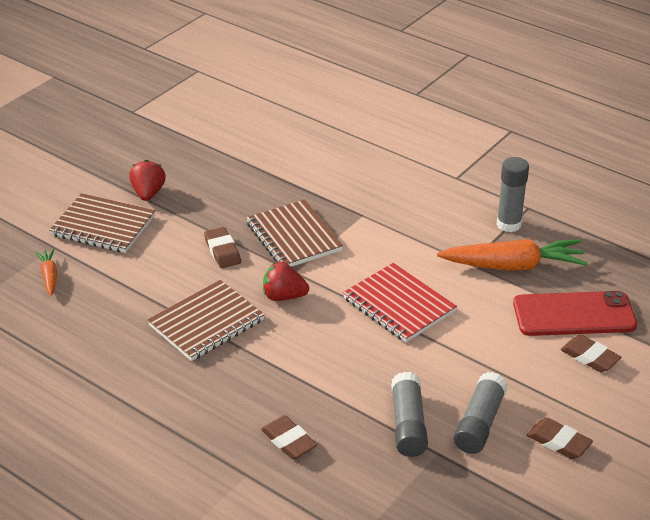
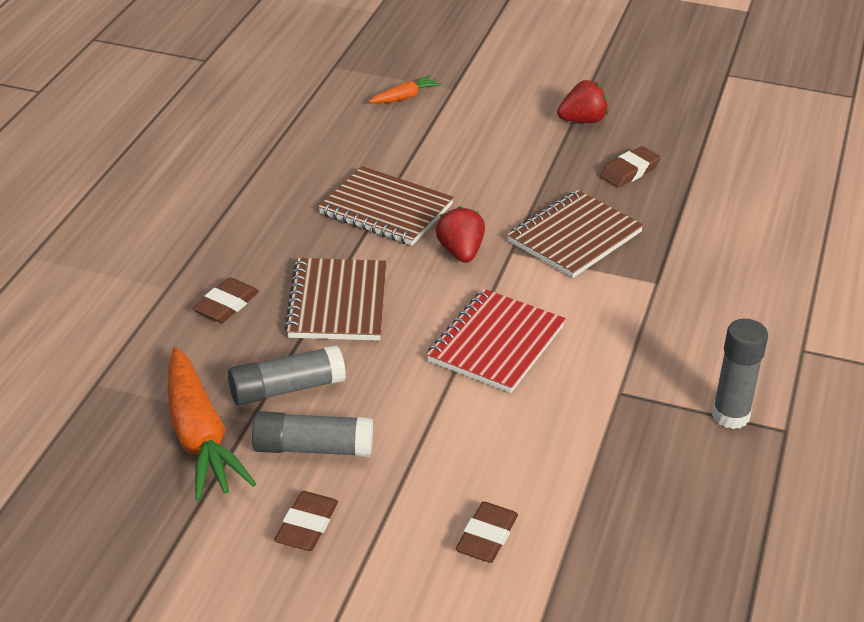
camera: 70 degrees right, 0 degrees up
brown notebook [49,193,155,253] -> brown notebook moved to [284,258,387,341]
brown eraser [204,227,241,268] -> brown eraser moved to [599,146,661,188]
orange carrot [437,239,588,271] -> orange carrot moved to [168,347,256,501]
red phone [513,291,637,336] -> none

